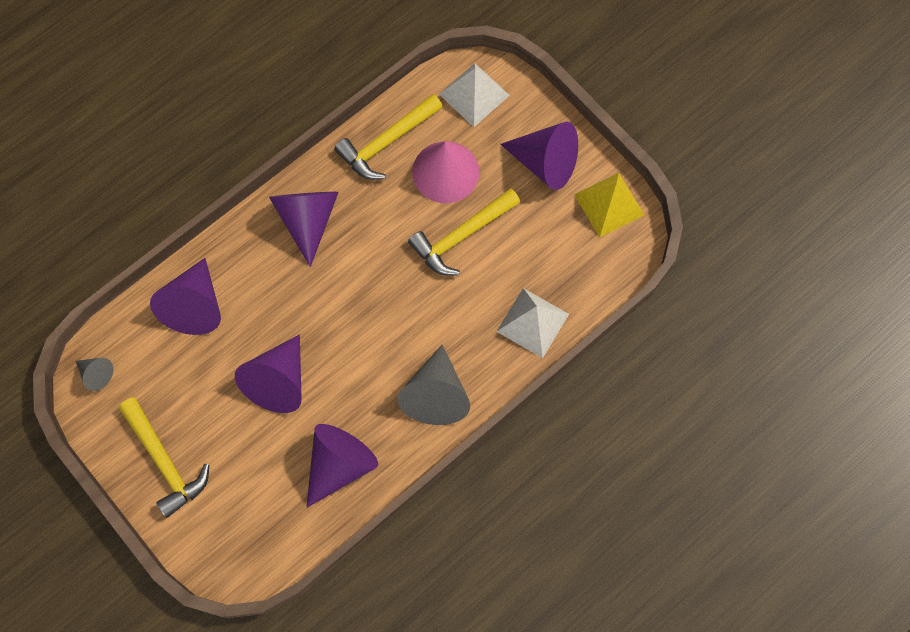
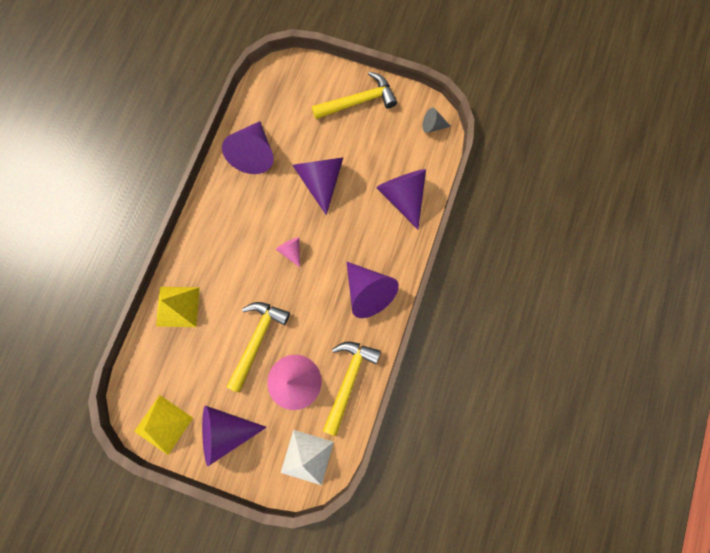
camera: 150 degrees right, 5 degrees up
yellow hammer [119,397,209,518] -> yellow hammer turned 135 degrees clockwise [312,72,397,119]
grey cone [398,345,470,425] -> none
white pyramid [496,288,569,358] -> yellow pyramid [156,287,200,327]
none -> pink cone [276,237,300,267]

